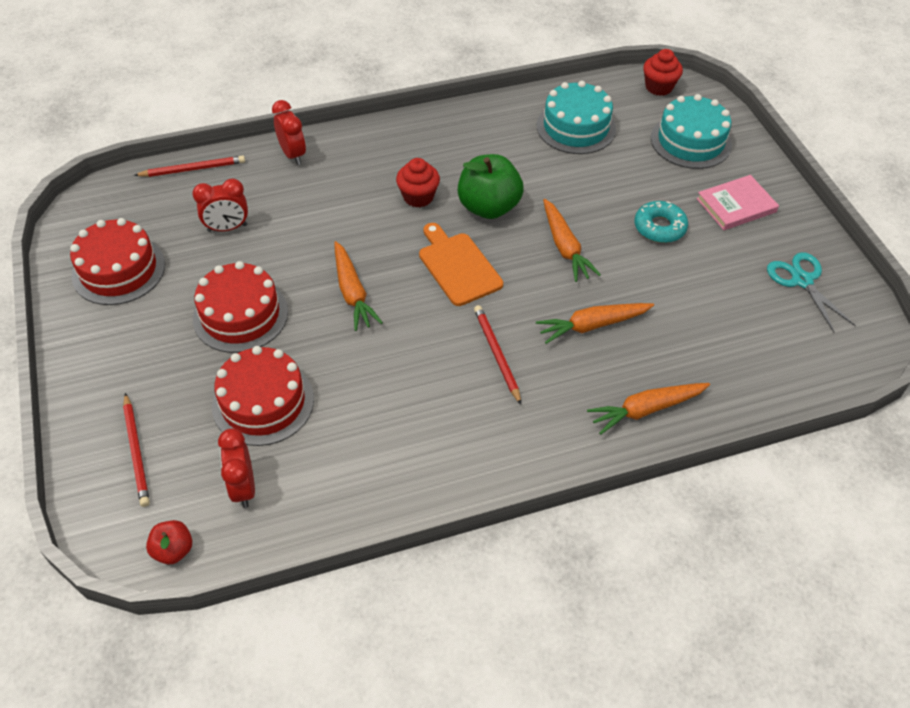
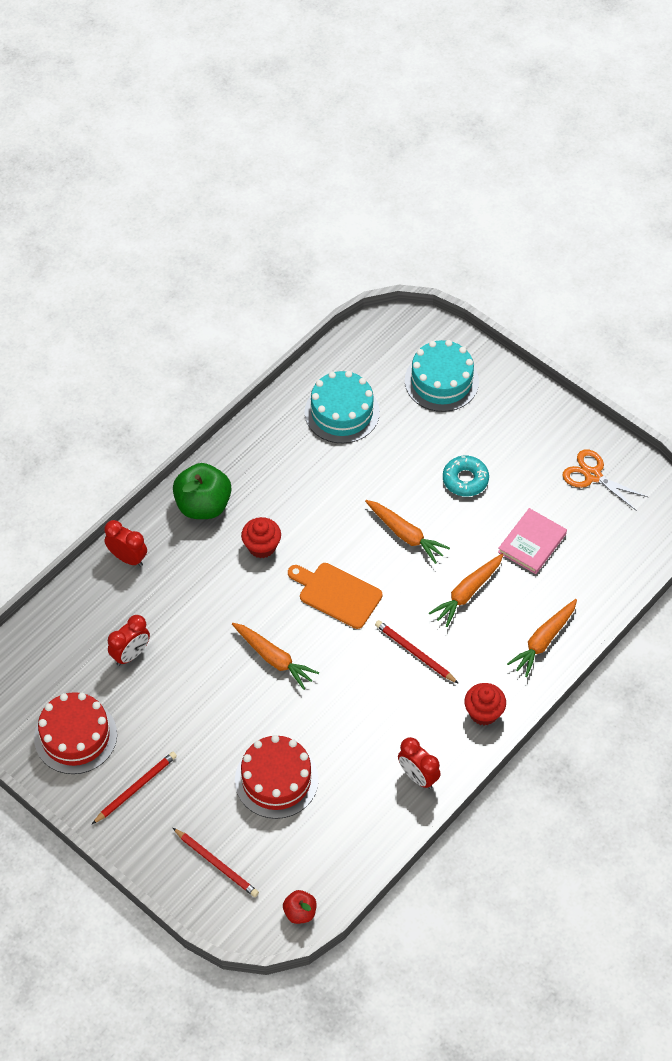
camera: 30 degrees left, 5 degrees up
red pencil [134,156,245,177] -> red pencil moved to [92,752,177,824]
red cake [193,261,288,353] -> none
red clock [218,429,255,508] -> red clock moved to [398,737,441,789]
green apple [458,154,523,219] -> green apple moved to [173,463,231,519]
red cupcake [643,49,683,96] -> red cupcake moved to [464,683,506,725]
pink book [696,175,779,230] -> pink book moved to [498,508,567,574]
turquoise scissors [767,252,856,333] -> orange scissors [562,449,648,511]

